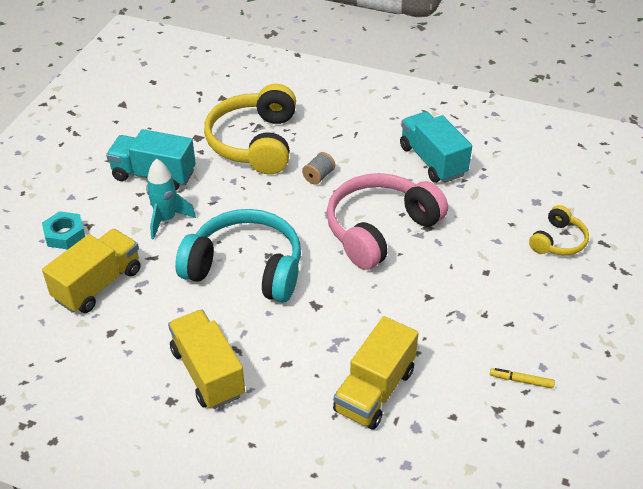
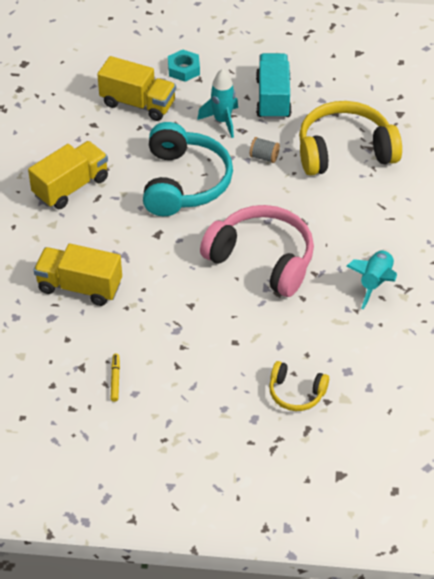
camera: 75 degrees right, 5 degrees up
grey spool [302,152,335,185] -> grey spool moved to [250,137,280,163]
turquoise truck [400,111,472,183] -> turquoise rocket [347,249,397,310]

